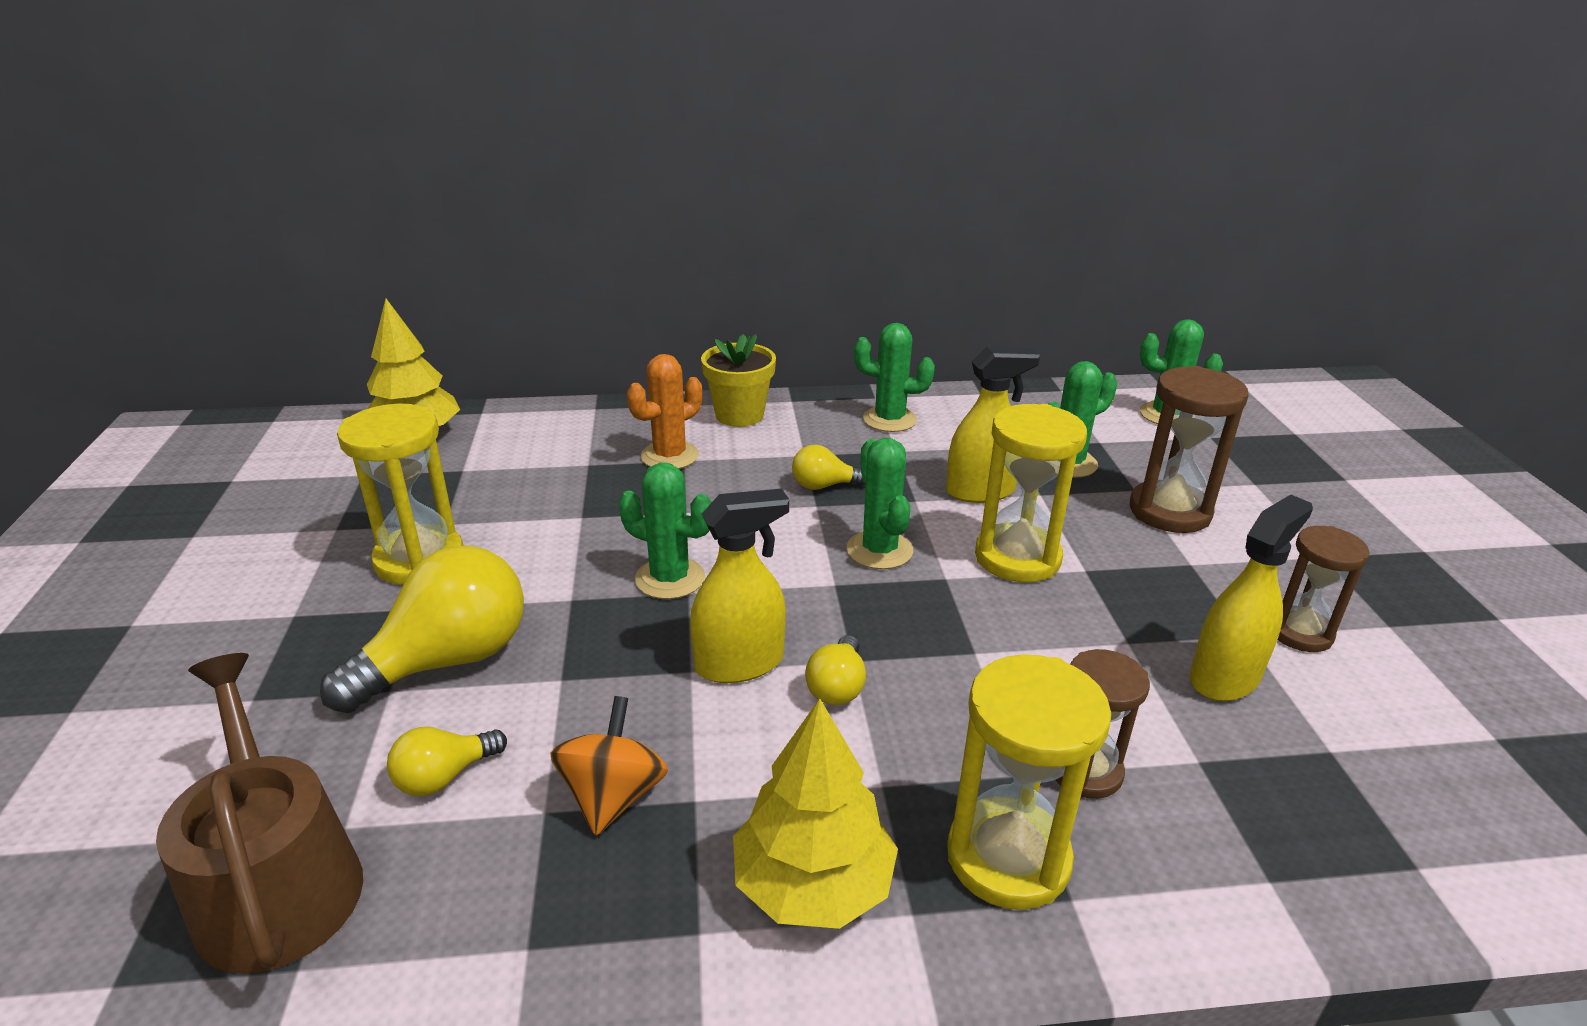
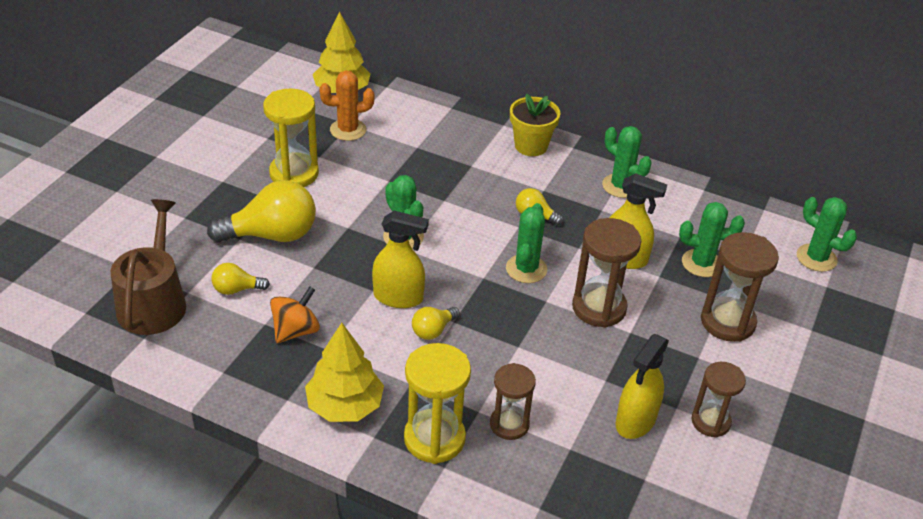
camera: 30 degrees right, 10 degrees up
orange cactus [627,354,702,469] -> orange cactus moved to [319,70,375,141]
yellow hourglass [975,404,1087,582] -> brown hourglass [572,218,641,328]
yellow spray bottle [1190,494,1313,701] -> yellow spray bottle turned 135 degrees clockwise [615,334,669,439]

